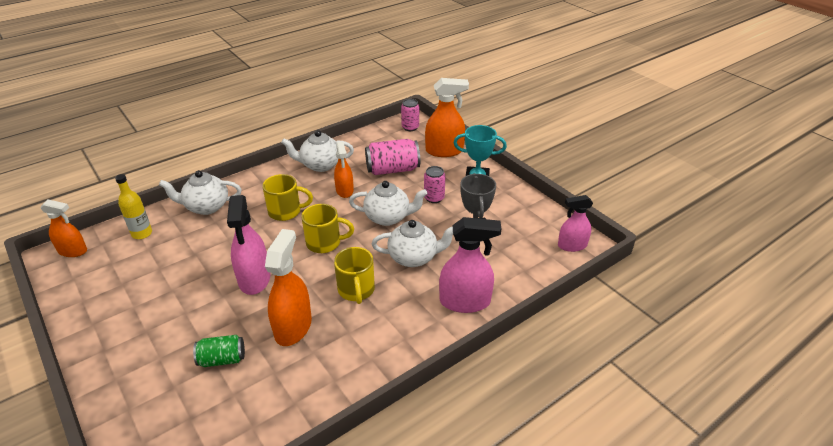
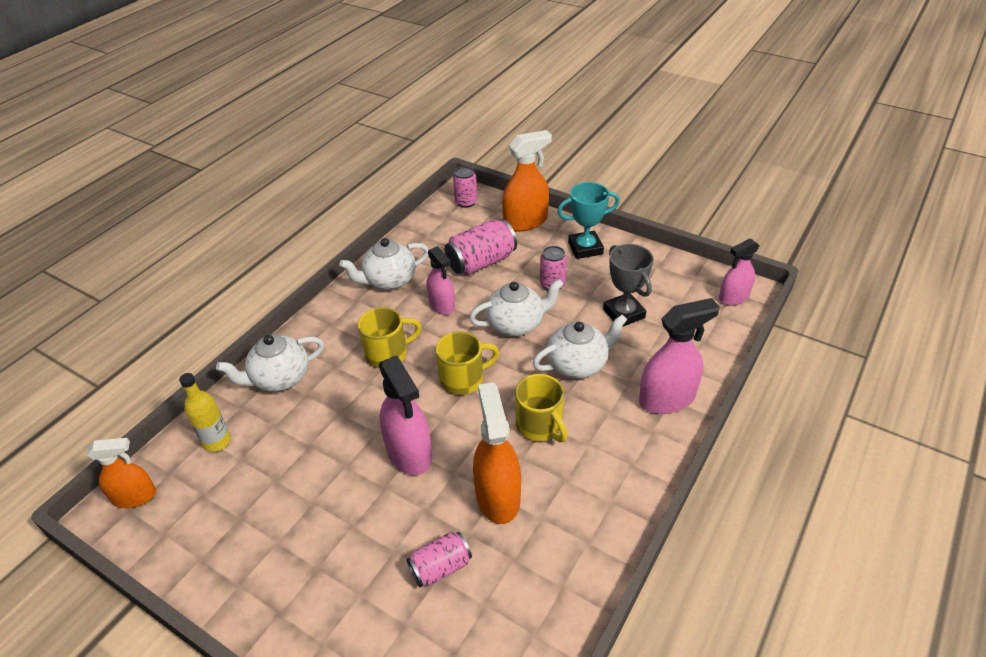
camera: 20 degrees left, 5 degrees up
green can [193,335,245,367] -> pink can [407,531,472,588]
orange spray bottle [334,142,354,198] -> pink spray bottle [426,246,455,315]

